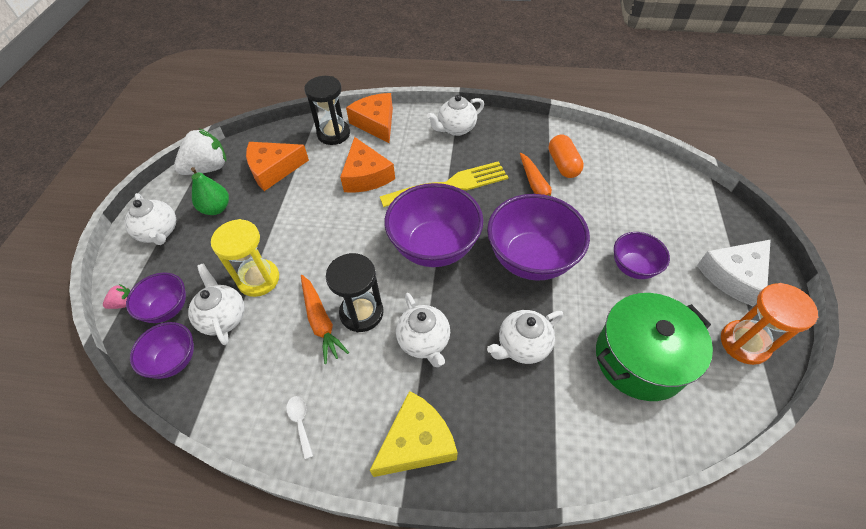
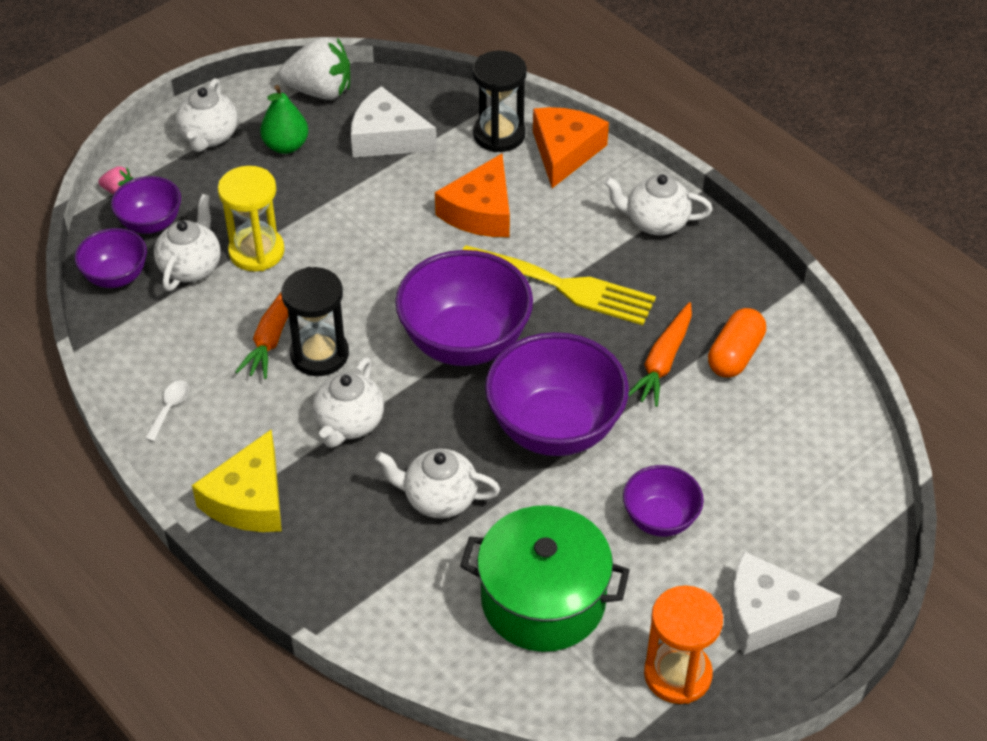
camera: 40 degrees right, 5 degrees down
orange cheese [246,142,309,191] -> white cheese [351,86,437,158]
yellow cheese [370,391,458,477] -> yellow cheese turned 105 degrees clockwise [192,430,282,532]

